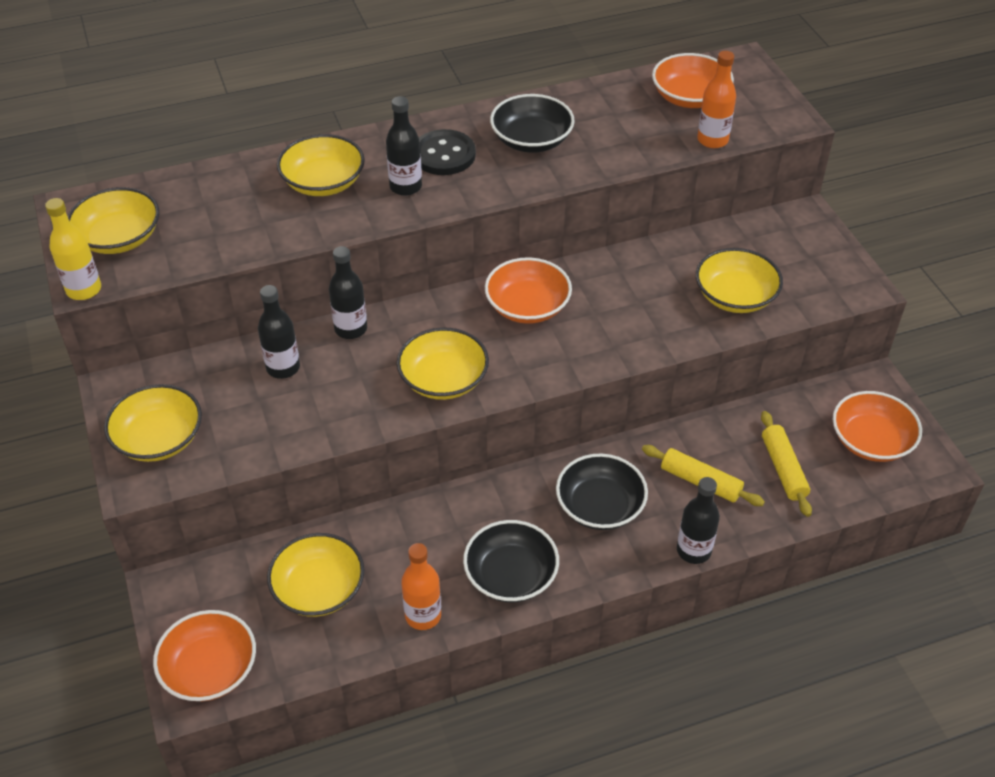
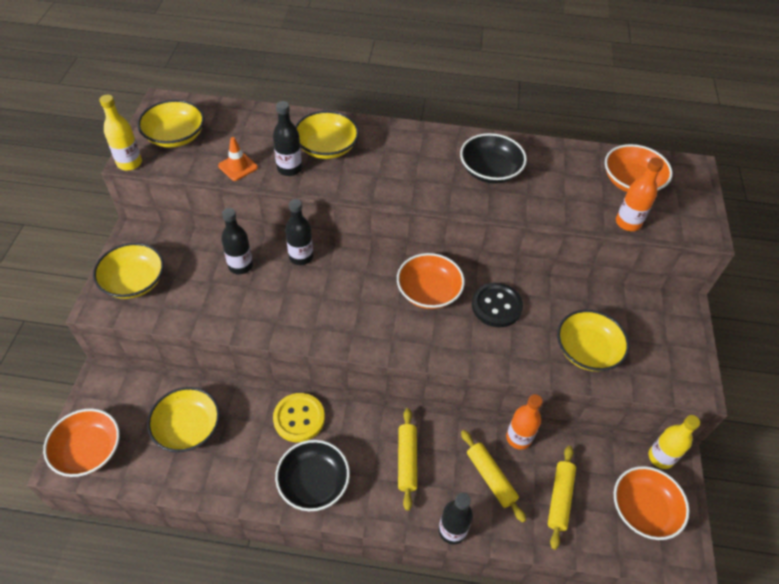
camera: 25 degrees right, 5 degrees up
black bottle [386,96,422,196] -> black bottle moved to [273,101,302,176]
yellow bowl [397,328,489,400] -> none
orange bottle [401,543,441,630] -> orange bottle moved to [506,394,543,449]
black button [419,129,476,175] -> black button moved to [472,282,523,327]
black bowl [556,453,648,530] -> yellow rolling pin [398,408,417,511]
none -> orange traffic cone [218,137,258,181]
none -> yellow button [273,393,325,442]
none -> yellow bottle [649,415,700,469]

